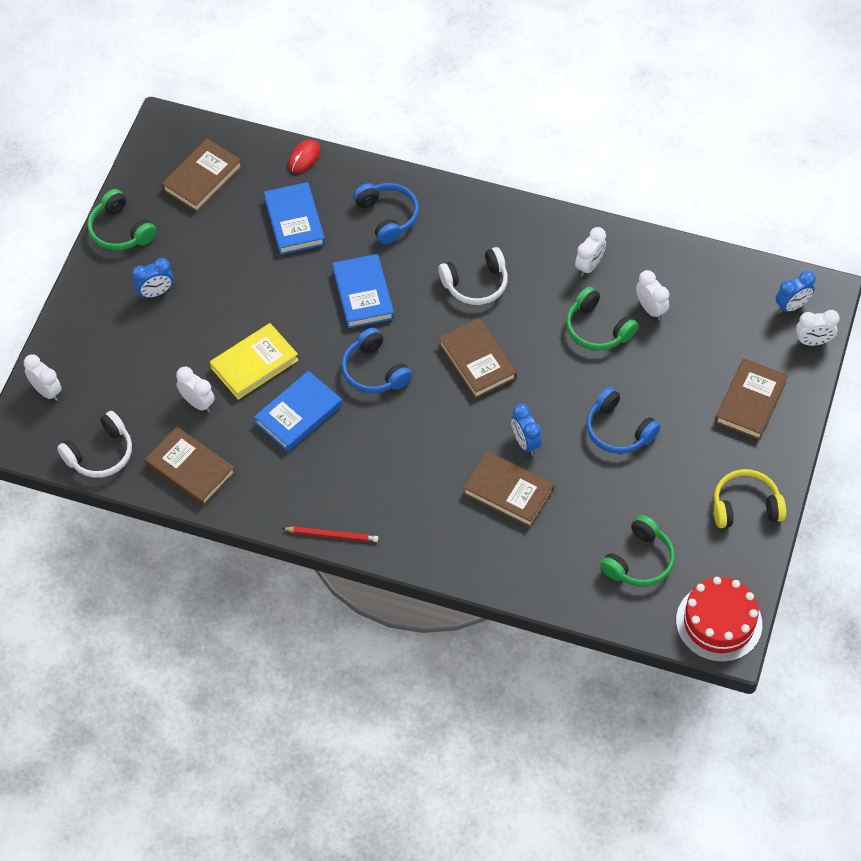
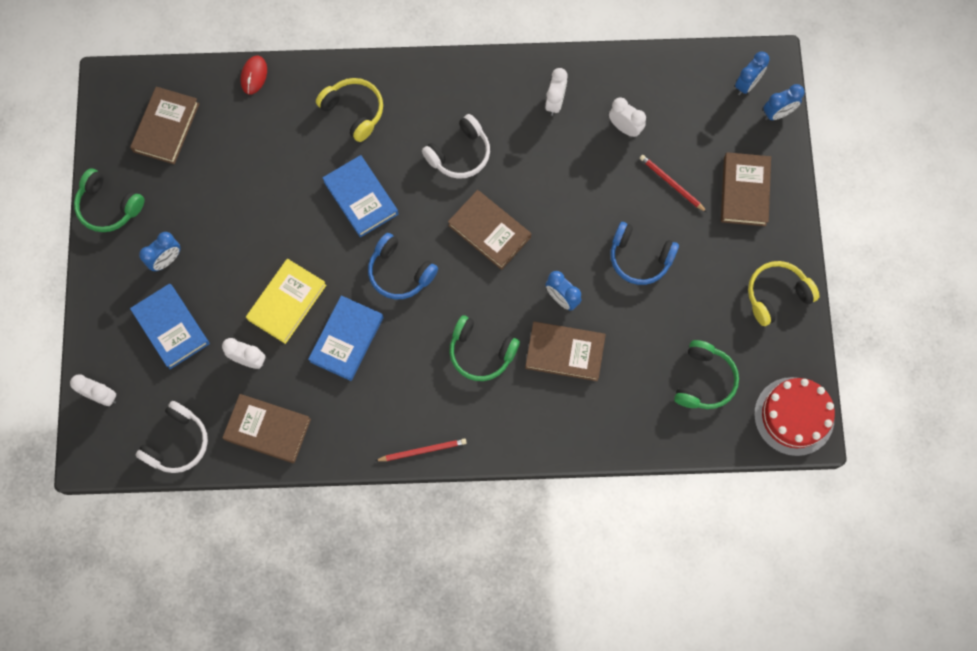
camera: 20 degrees left, 15 degrees up
blue book [264,182,325,255] -> blue book moved to [130,283,210,369]
blue headphones [353,183,419,244] -> yellow headphones [316,78,383,142]
green headphones [566,286,638,350] -> green headphones moved to [449,315,520,381]
white clock [796,310,840,346] -> blue clock [763,84,805,120]
none -> red pencil [640,155,707,212]

